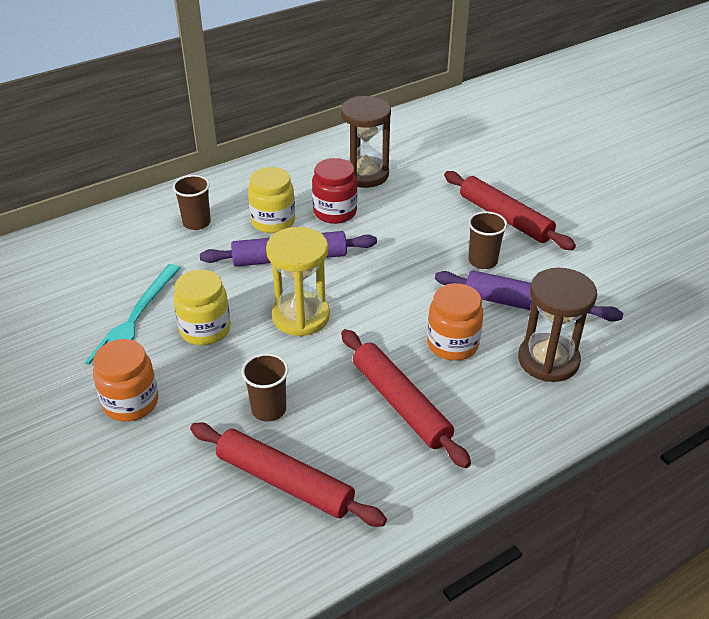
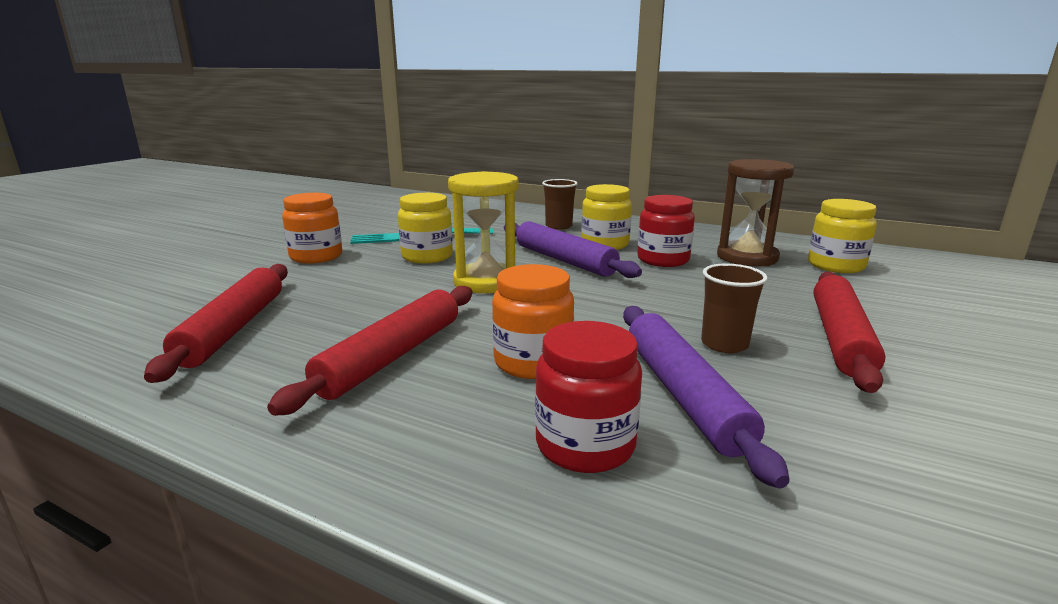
camera: 60 degrees right, 20 degrees down
brown cup [241,353,289,421] -> none
brown hourglass [518,268,597,382] -> red jar [535,321,642,473]
none -> yellow jar [808,199,877,273]

